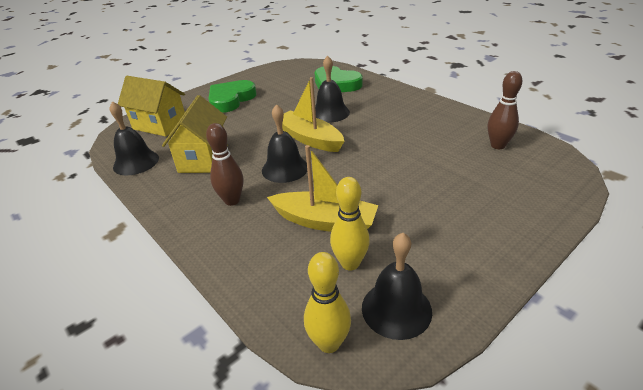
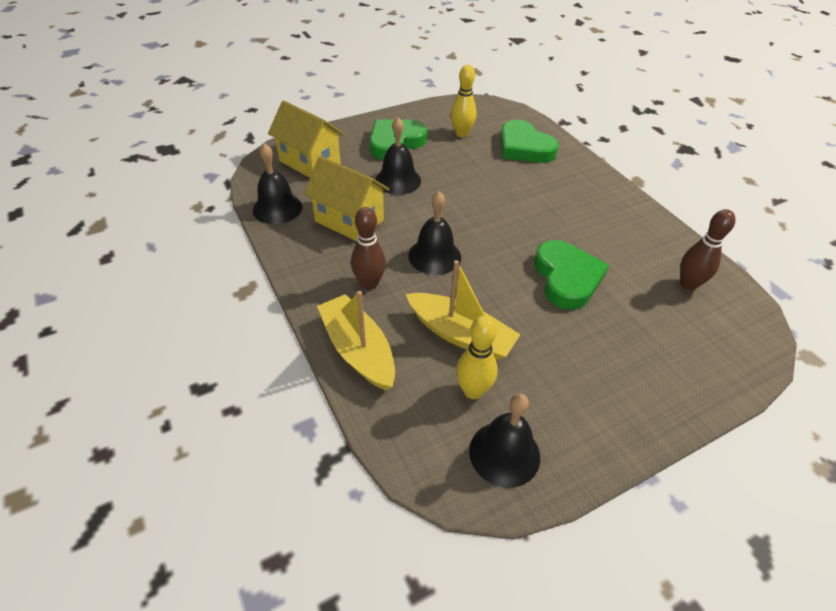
camera: 10 degrees right, 10 degrees up
yellow house [162,95,227,173] -> yellow house turned 75 degrees counterclockwise [304,156,389,241]
yellow boat [282,77,344,152] -> yellow boat moved to [317,291,395,391]
yellow bowling pin [304,252,351,353] -> yellow bowling pin moved to [451,65,477,138]
black bell [315,55,350,123] -> black bell moved to [375,117,421,195]
none -> green heart [534,240,609,310]

